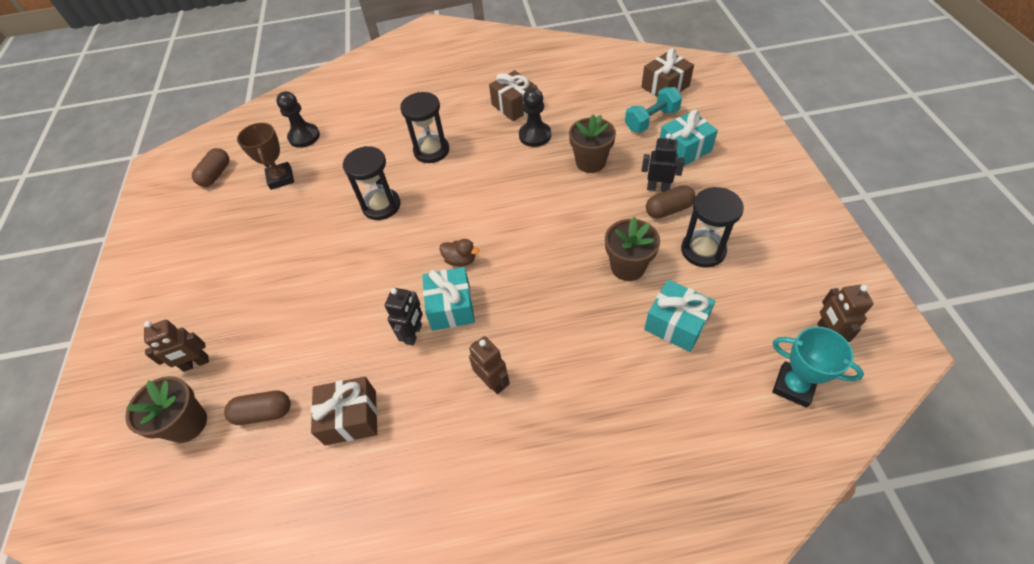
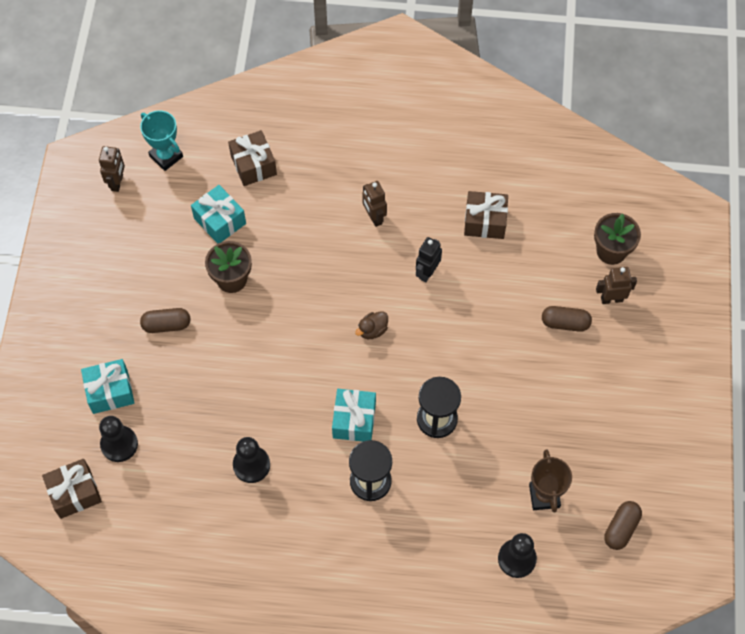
camera: 170 degrees left, 10 degrees up
brown capsule [224,390,291,425] -> brown capsule moved to [542,306,592,332]
turquoise gift [422,267,475,331] -> turquoise gift moved to [332,389,376,442]
brown duck [440,239,479,266] -> brown duck turned 75 degrees counterclockwise [355,311,388,339]
brown gift [489,70,537,121] -> brown gift moved to [228,130,277,186]
brown flower pot [569,114,616,173] -> none
turquoise dumbbell [625,87,682,132] -> black pawn [99,416,138,462]
black robot [641,133,685,192] -> none
black hourglass [681,187,744,268] -> none

